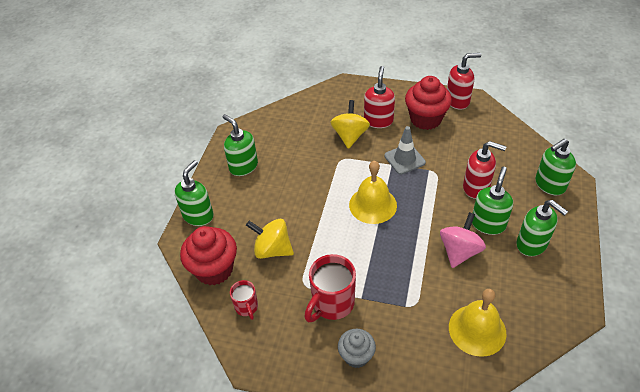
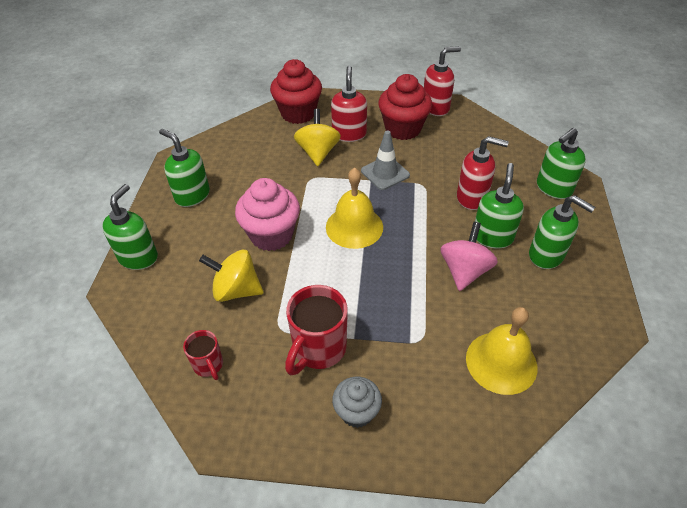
camera: 10 degrees left, 0 degrees up
red cupcake [180,226,237,286] -> red cupcake moved to [270,59,322,124]
none -> pink cupcake [235,178,300,251]

